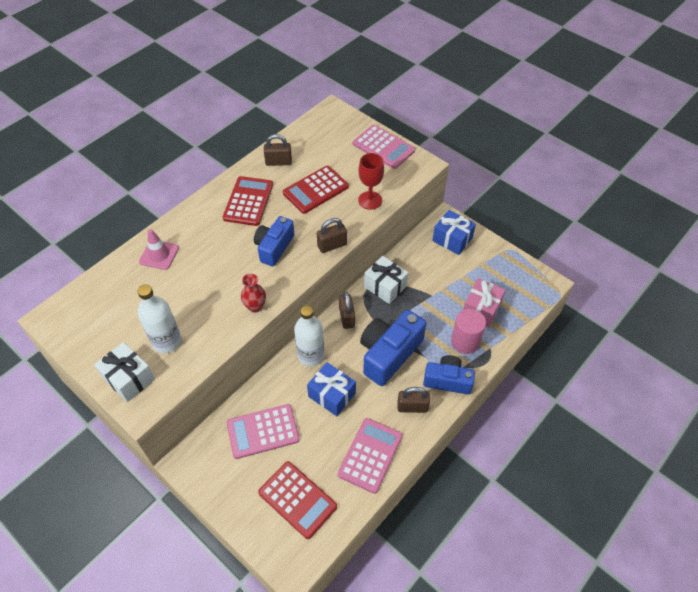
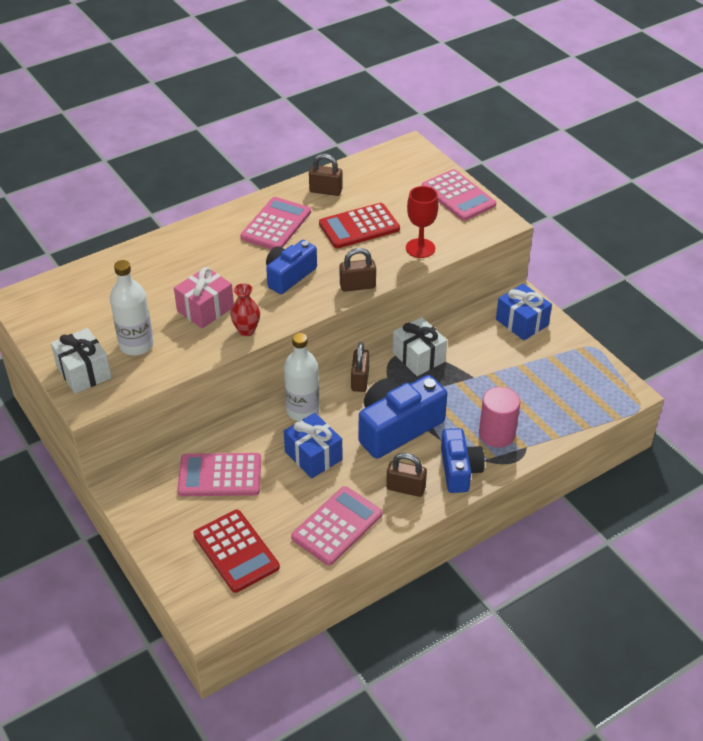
camera: 15 degrees right, 10 degrees down
pink traffic cone [139,229,179,270] -> none
red calculator [223,176,273,226] -> pink calculator [240,197,311,250]
blue camera [423,355,475,395] -> blue camera turned 60 degrees clockwise [441,428,485,493]
pink gift [463,278,505,328] -> pink gift moved to [174,267,234,328]

